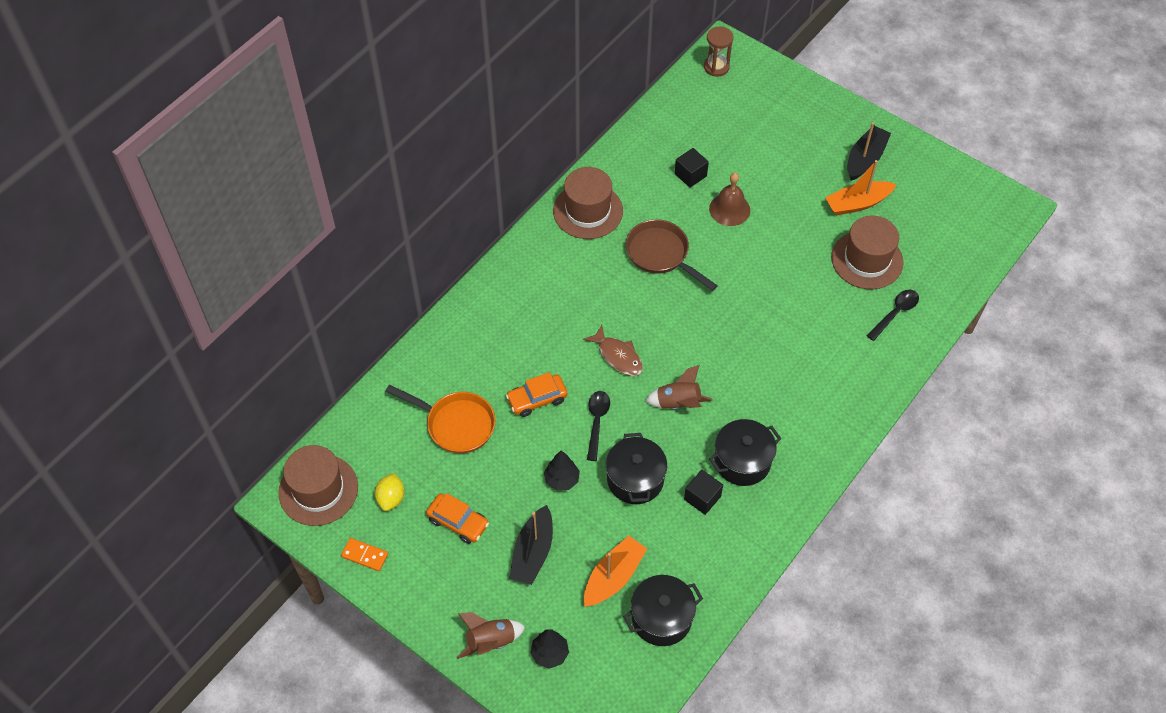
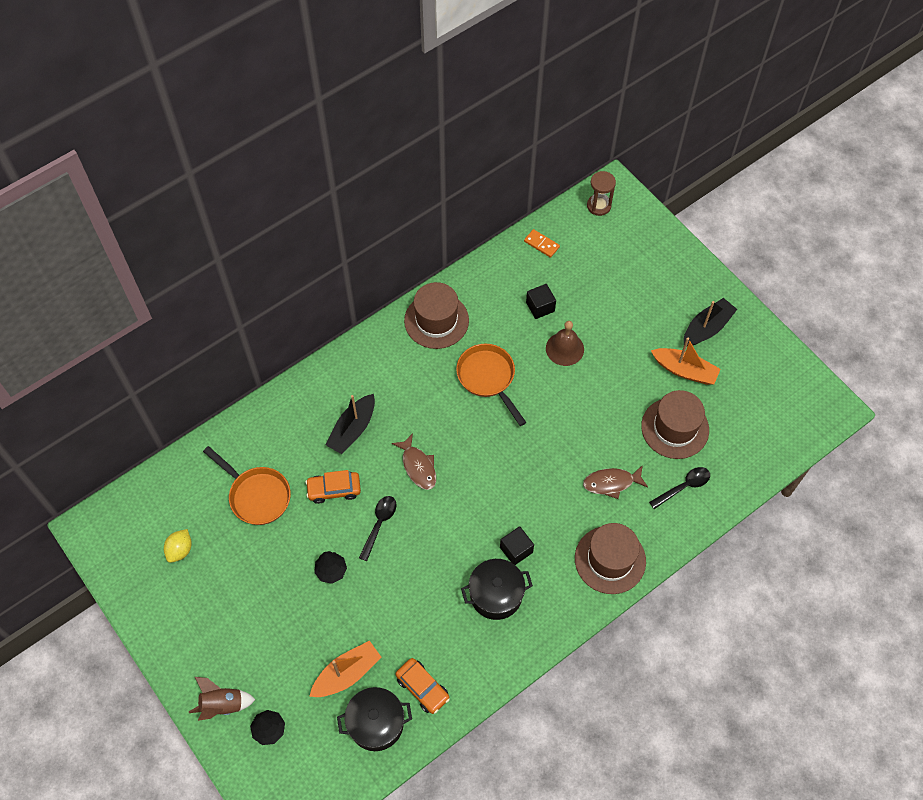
camera: 15 degrees right, 5 degrees up
brown hat [278,445,358,526] -> brown hat moved to [575,523,646,594]
orange domino [341,538,388,571] -> orange domino moved to [524,229,560,258]
orange car [426,493,489,544] -> orange car moved to [396,658,450,714]
black boat [509,505,553,585] -> black boat moved to [325,394,375,454]
black pot [606,433,667,504] -> none
brown pan [626,219,718,291] -> orange pan [456,344,526,426]
brown rocket [645,365,713,409] -> none
black cube [684,470,723,515] -> black cube moved to [500,526,534,565]
orange boat [825,160,897,215] -> orange boat turned 150 degrees counterclockwise [651,338,720,385]
none -> brown fish [583,465,648,499]

